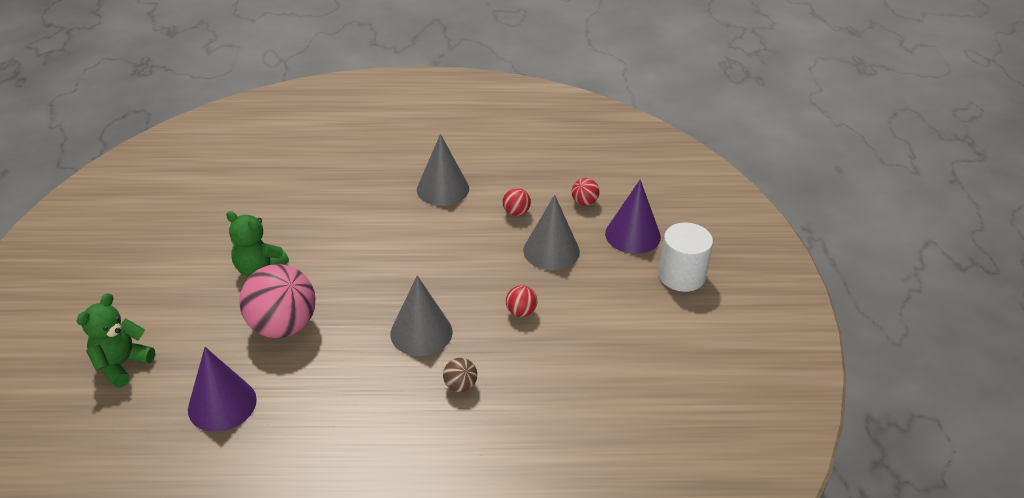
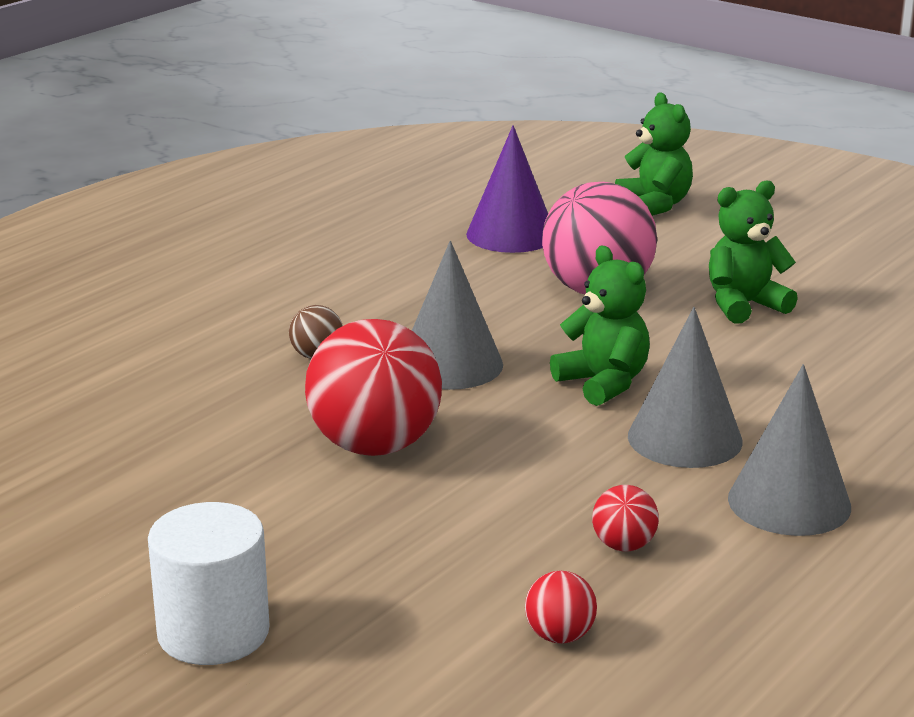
camera: 130 degrees right, 15 degrees down
red ball [506,285,537,317] -> red ball [305,319,442,456], size x2.25
grey cone [523,195,580,270] -> grey cone moved to [628,307,743,468]
purple cone [605,179,661,254] -> none
none -> green teddy bear [550,245,650,406]

